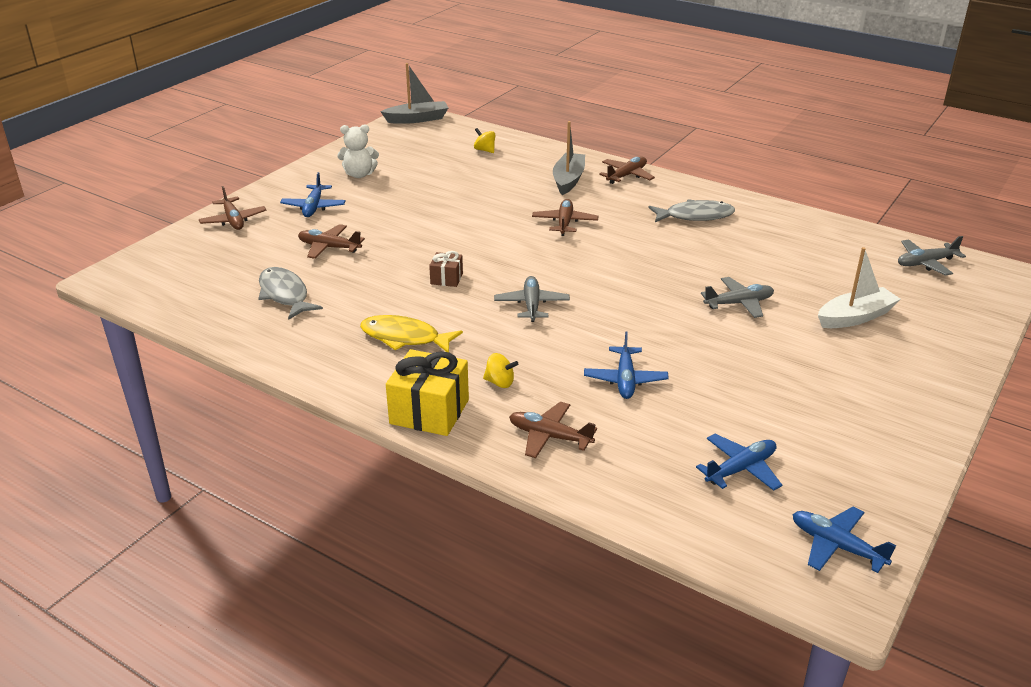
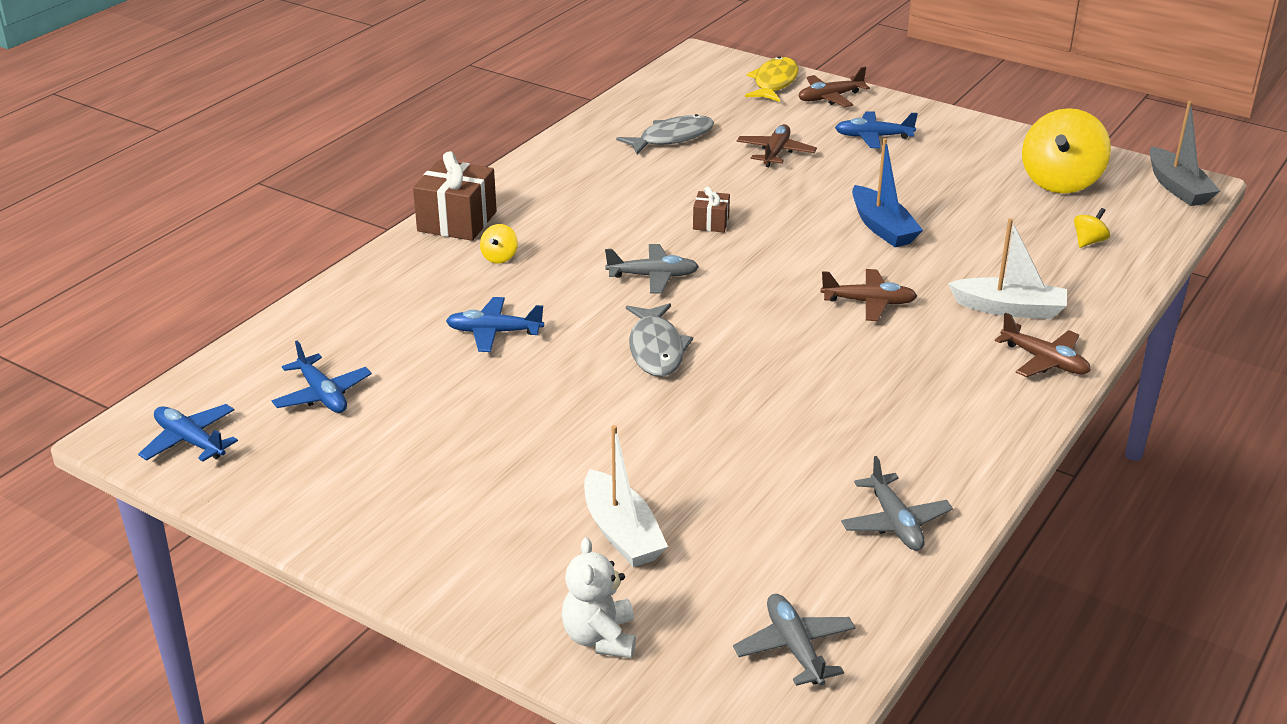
camera: 90 degrees right, 0 degrees up
white teddy bear [337,124,379,178] -> white teddy bear moved to [562,537,636,658]
yellow fish [360,315,463,352] -> yellow fish moved to [745,56,798,102]
yellow gift [386,349,469,436] -> brown gift [413,151,497,241]
brown plane [509,402,597,458] -> none
grey boat [553,121,585,195] -> white boat [948,218,1067,319]
grey fish [648,199,735,222] -> grey fish moved to [626,303,693,377]
grey plane [701,277,774,318] -> grey plane moved to [841,456,953,551]
blue plane [793,507,896,573] -> blue plane turned 90 degrees counterclockwise [138,404,238,462]
none -> blue boat [852,138,923,247]
none -> yellow spinning top [1022,108,1111,193]

